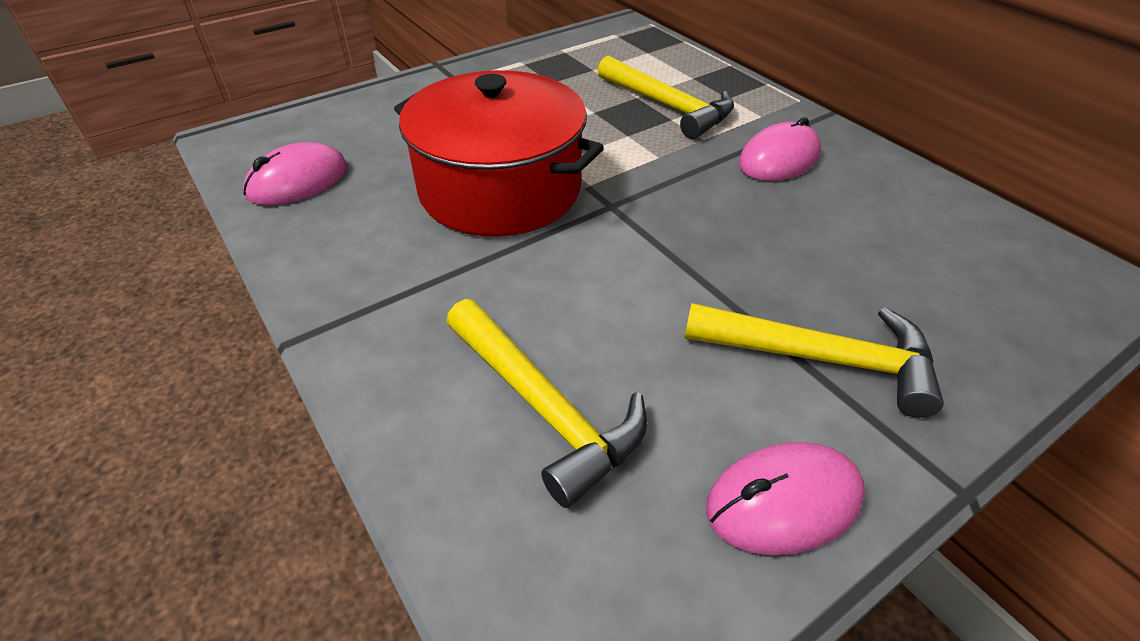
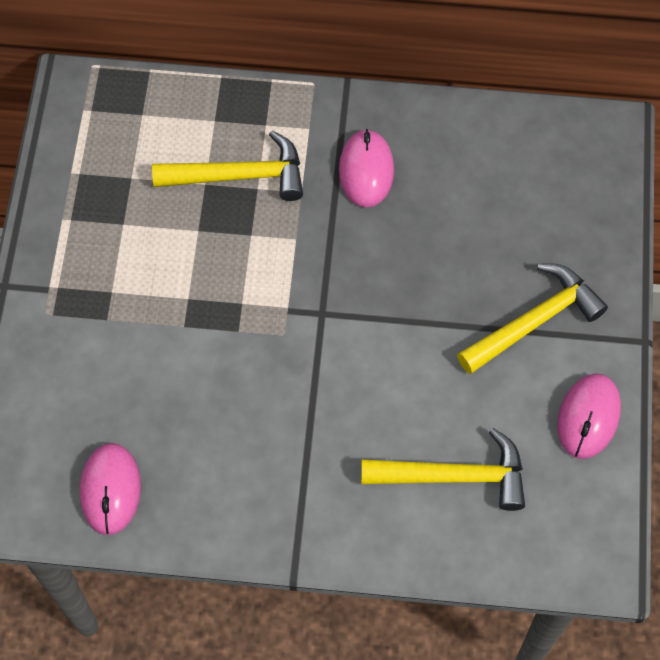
camera: 50 degrees left, 20 degrees up
red pot [394,70,604,237] -> none

